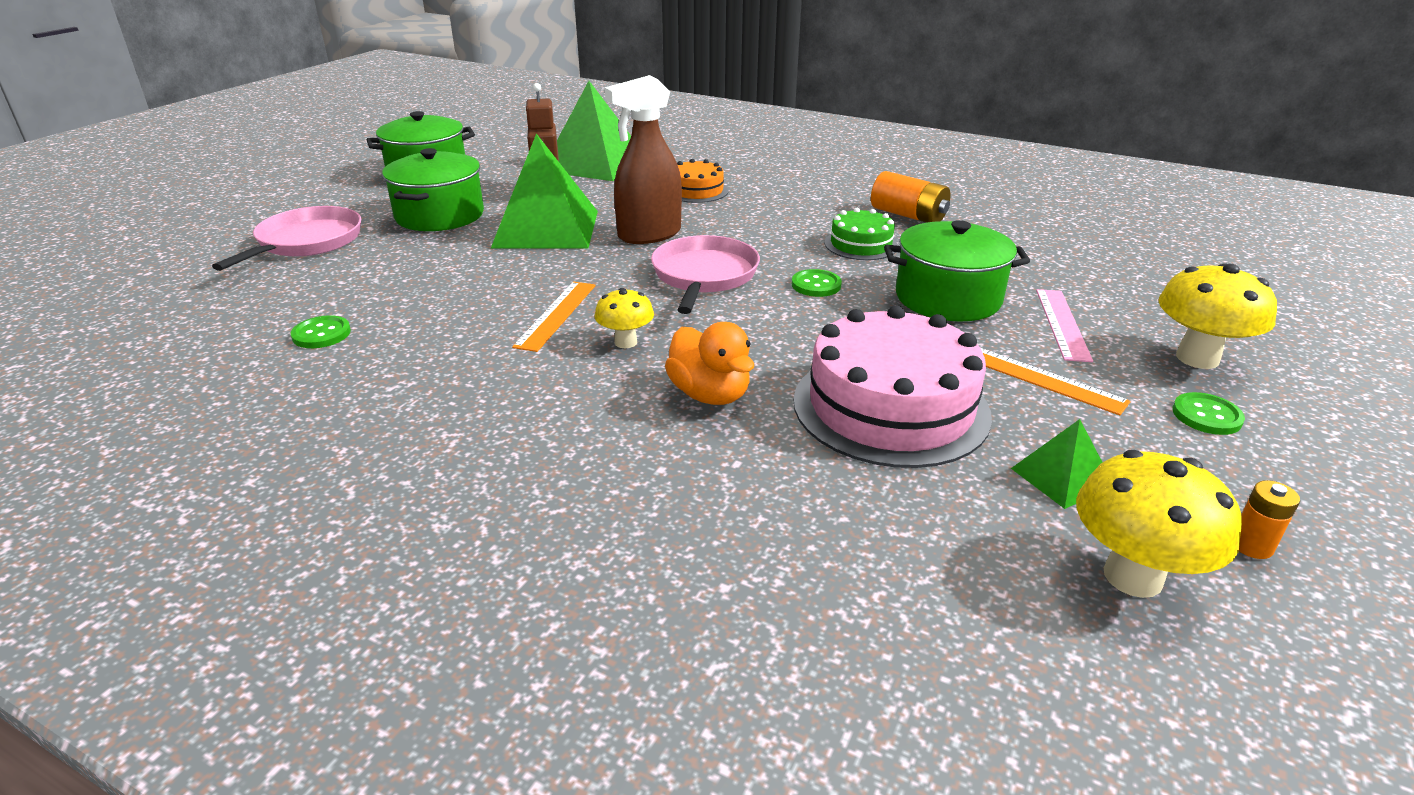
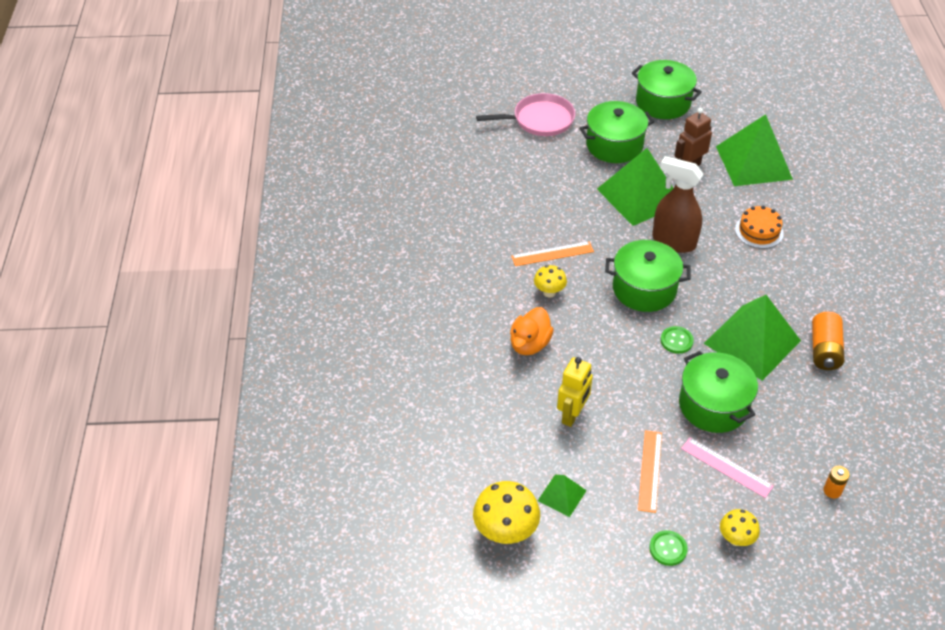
camera: 60 degrees right, 15 degrees up
green button [291,315,351,348] -> none
pink pan [651,235,760,314] -> green pot [605,240,690,312]
pink cake [794,306,992,468] -> yellow robot [557,357,593,427]
green cake [825,208,898,260] -> green pyramid [704,295,801,381]
pink ruler [1036,289,1093,362] -> pink ruler turned 60 degrees clockwise [681,437,774,498]
yellow mushroom [1158,263,1277,369] -> yellow mushroom [720,509,760,546], size x0.59
orange battery [1239,480,1300,559] -> orange battery moved to [823,466,850,499]

